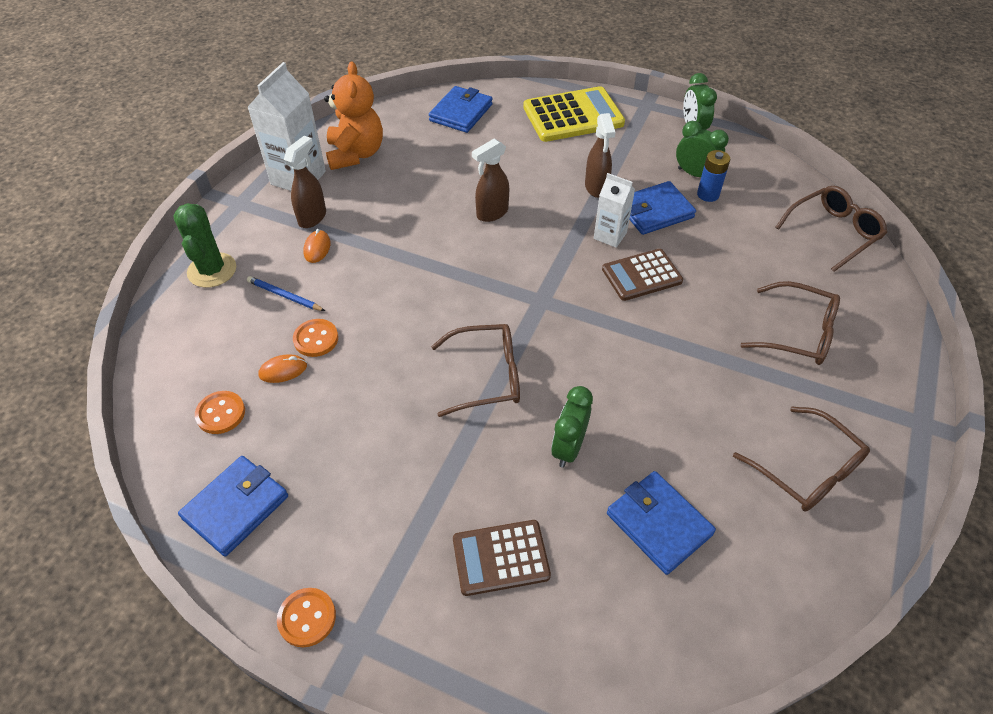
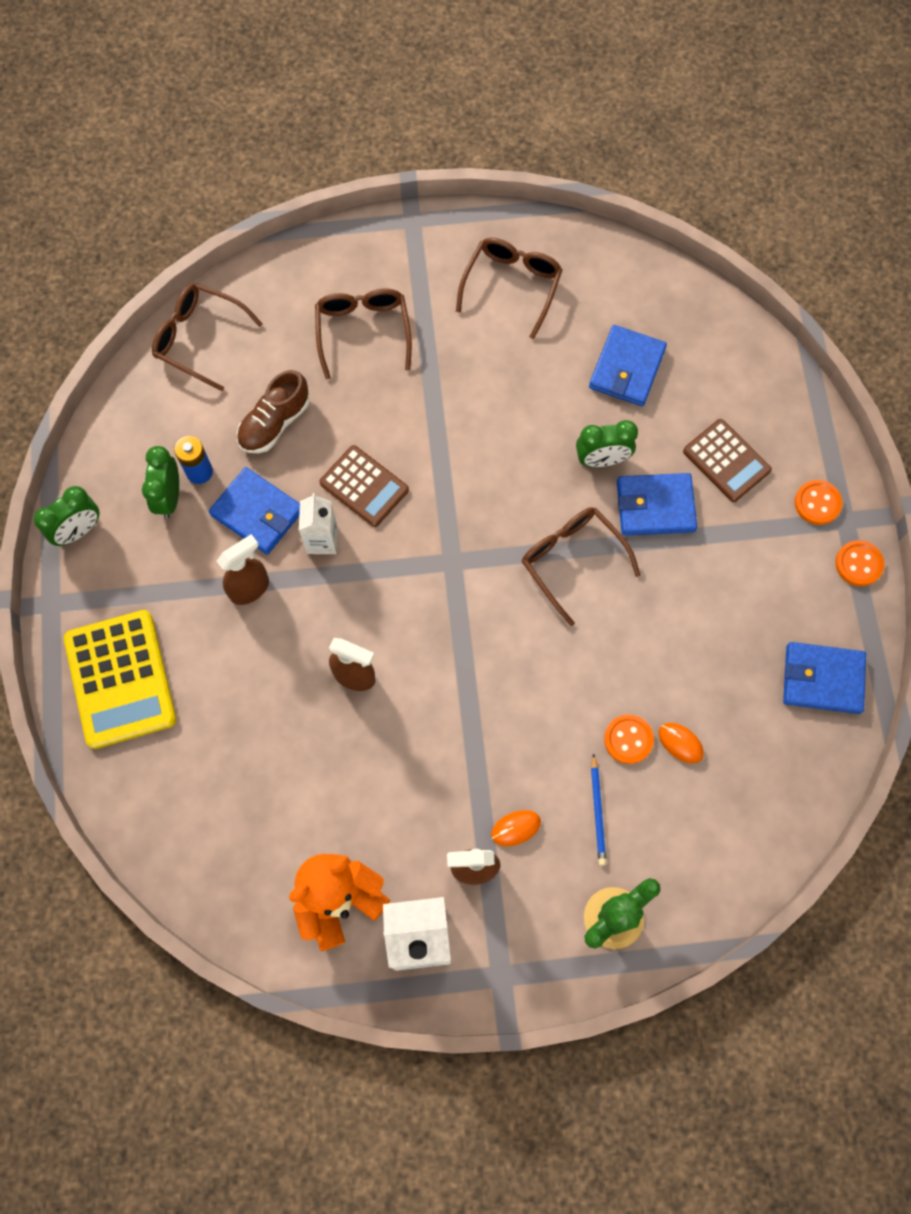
camera: 120 degrees left, 20 degrees up
orange button [195,391,245,434] -> orange button moved to [795,480,843,525]
blue wallet [429,86,493,133] -> blue wallet moved to [617,473,697,536]
yellow calculator [523,86,625,142] -> yellow calculator turned 150 degrees counterclockwise [64,610,177,749]
none -> brown shoe [237,370,309,453]

